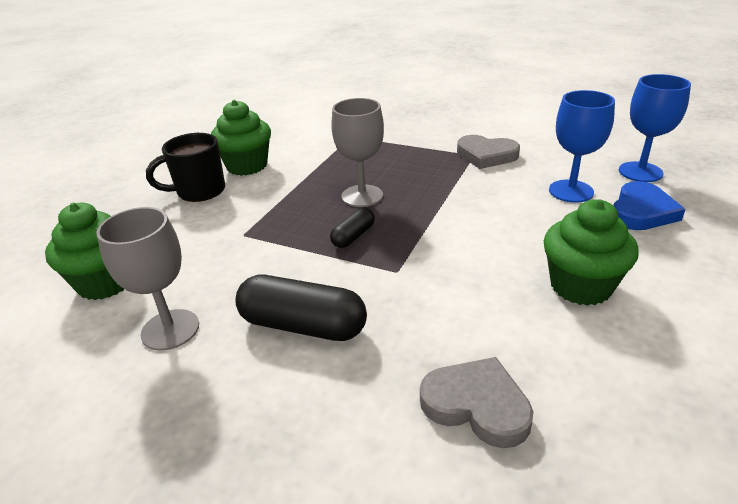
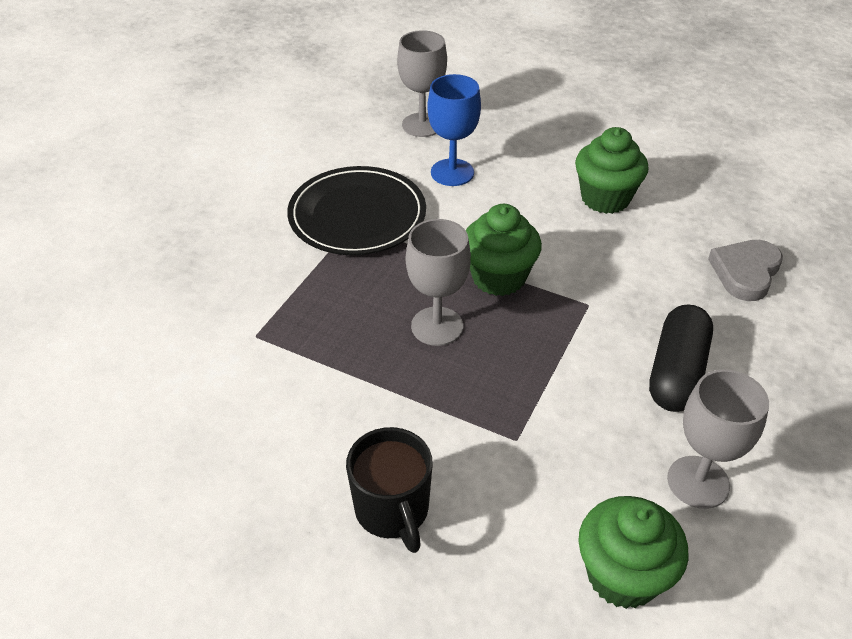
camera: 90 degrees left, 10 degrees up
green cupcake [211,100,271,176] -> green cupcake moved to [466,204,542,296]
black capsule [330,207,375,248] -> none
grey heart [457,135,520,169] -> black plate [287,166,426,255]
blue heart [613,181,686,230] -> none
blue goblet [619,74,691,182] -> grey goblet [397,30,447,137]

